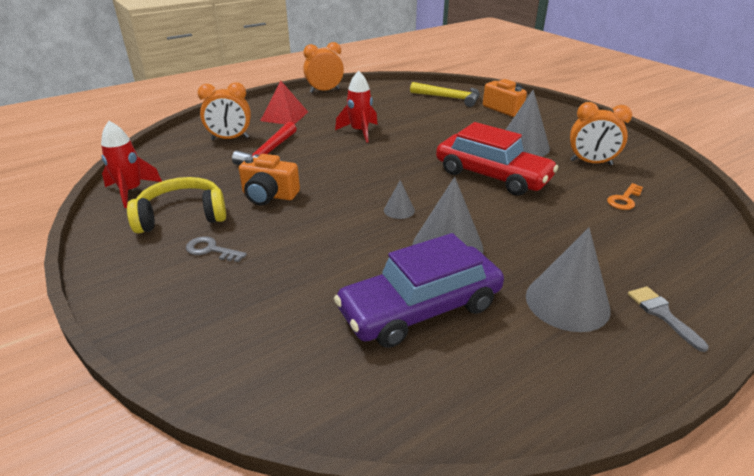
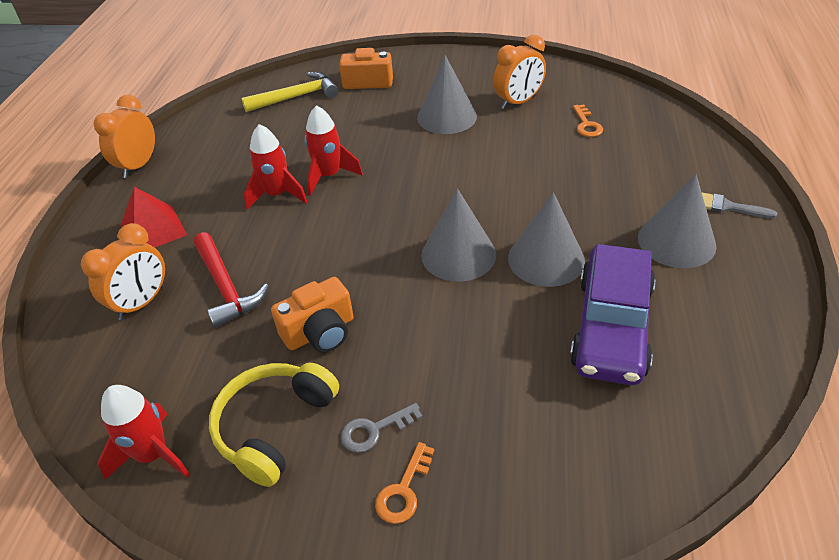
camera: 45 degrees left, 10 degrees up
grey cone [384,180,415,219] -> grey cone [421,188,496,282], size x2.06
red car [436,122,558,196] -> none
none -> red rocket [305,105,363,196]
none -> orange key [375,442,434,524]

